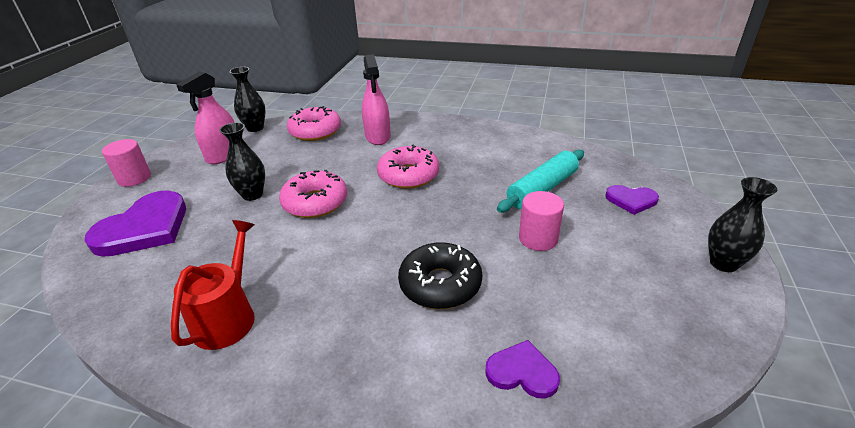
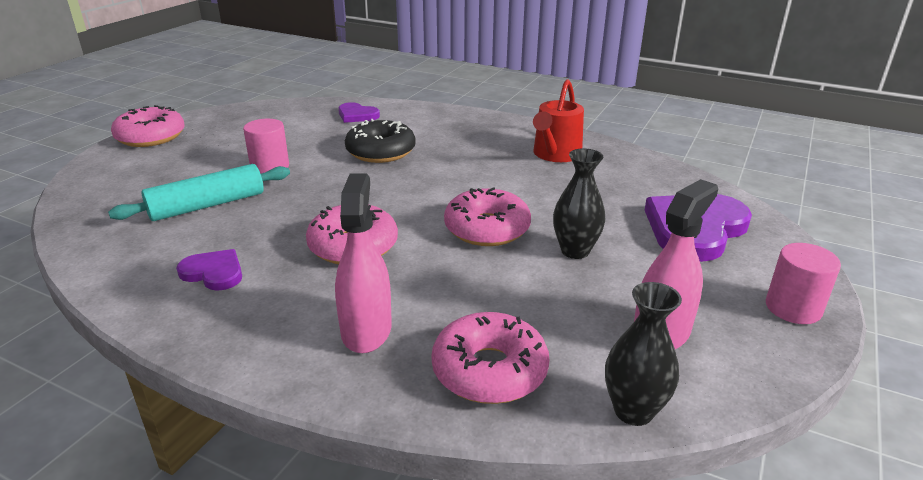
camera: 170 degrees left, 5 degrees down
purple heart [605,185,659,215] -> purple heart moved to [176,249,242,291]
black vase [708,177,777,272] -> pink donut [111,105,185,147]

